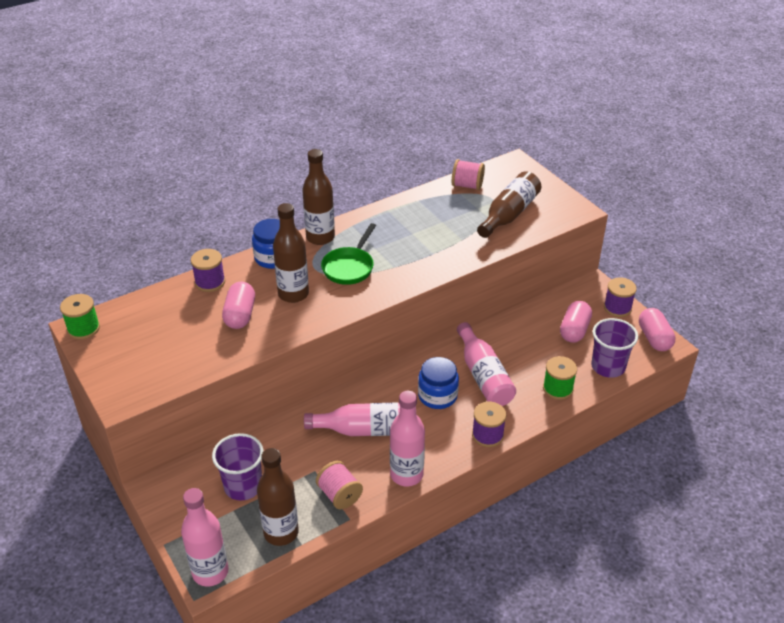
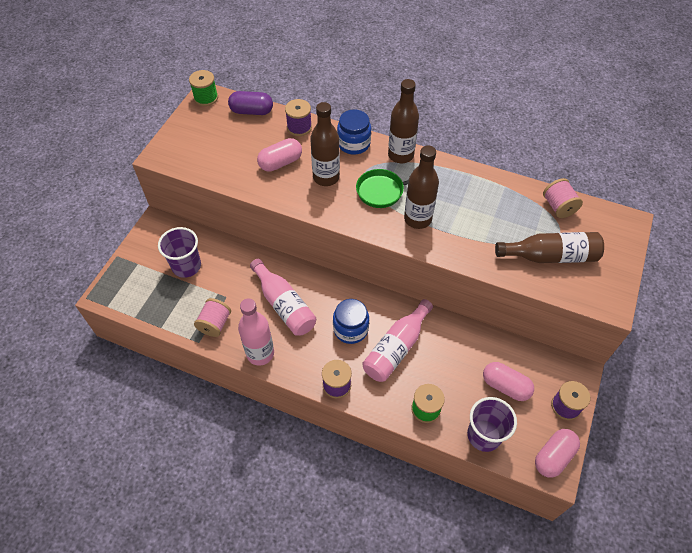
camera: 55 degrees right, 15 degrees up
pink bottle [181,488,229,587] -> none
brown bottle [257,448,299,546] -> brown bottle moved to [404,146,439,229]
pink capsule [560,301,592,343] -> pink capsule turned 45 degrees clockwise [483,362,534,401]
none -> purple capsule [228,91,273,115]

